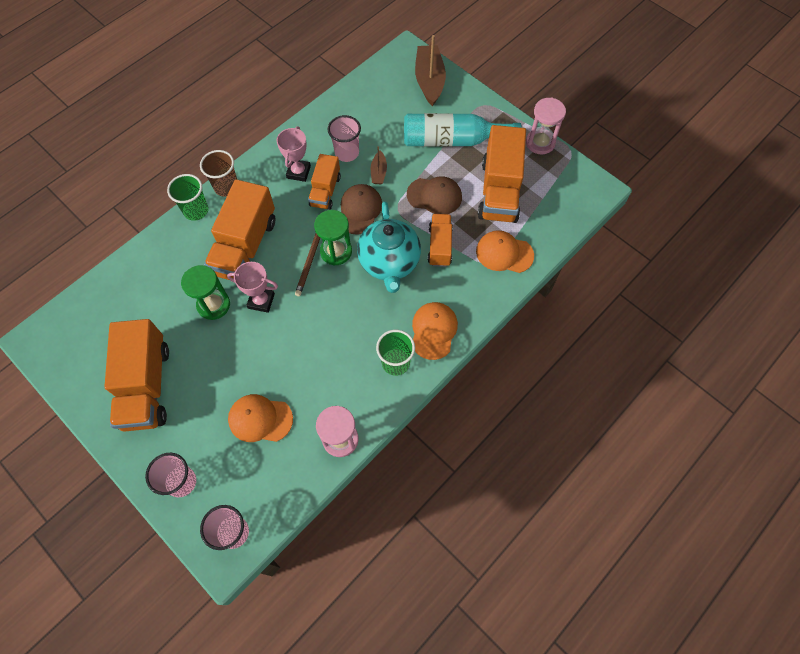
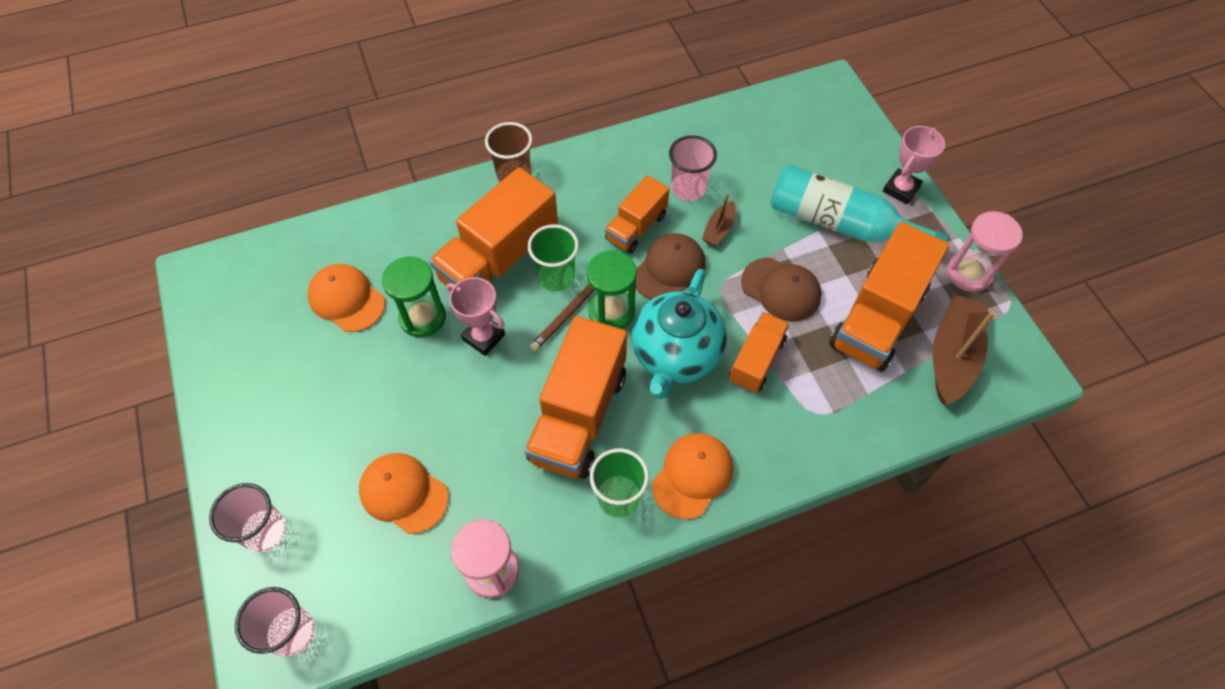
camera: 25 degrees right, 5 degrees down
orange truck [104,319,169,432] -> orange truck moved to [525,316,627,479]
green cup [167,174,209,221] -> green cup moved to [528,224,579,292]
pink trophy [277,126,311,182] -> pink trophy moved to [883,126,945,204]
brown boat [415,35,446,106] -> brown boat moved to [932,295,995,405]
orange cap [476,230,534,273] -> orange cap moved to [308,264,385,332]

